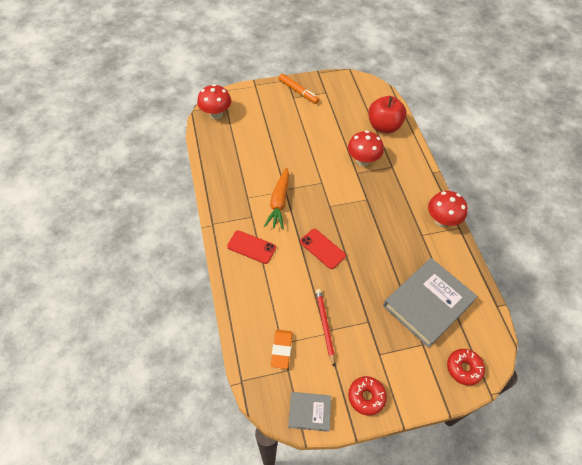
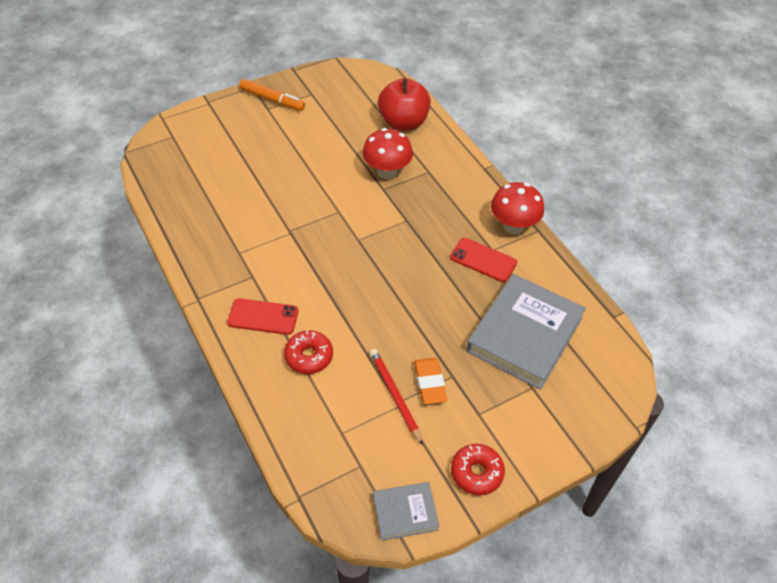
camera: 15 degrees left, 5 degrees down
red mushroom [197,84,231,119] -> none
orange carrot [264,168,289,230] -> none
orange eraser [271,330,292,369] -> orange eraser moved to [414,358,447,404]
red phone [300,229,346,269] -> red phone moved to [450,238,517,282]
red donut [447,349,485,386] -> red donut moved to [284,330,333,374]

